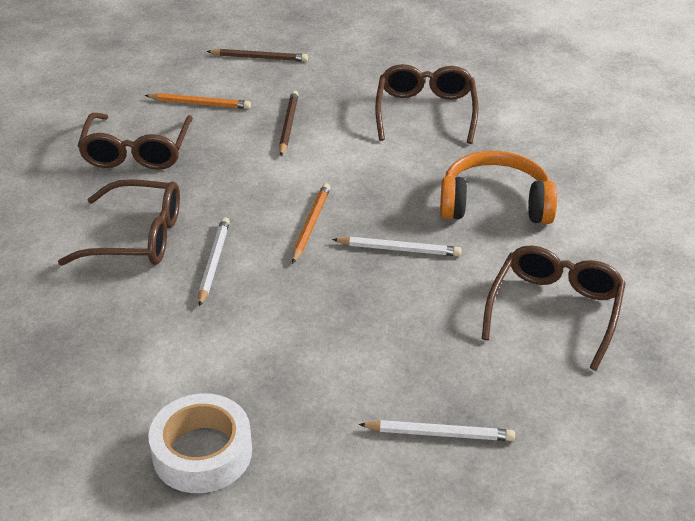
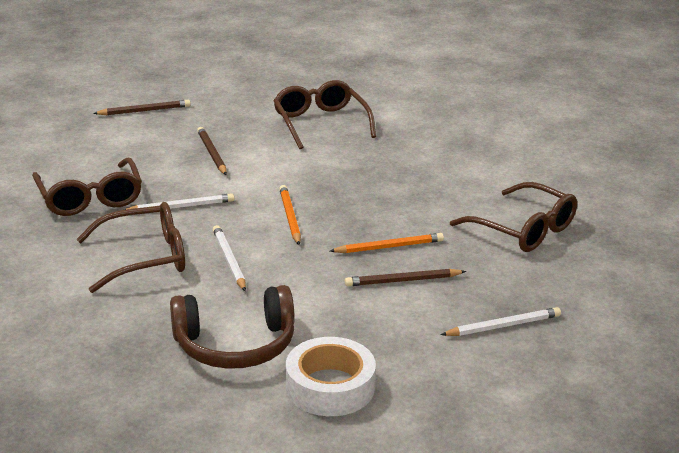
camera: 25 degrees left, 10 degrees down
orange pencil [144,93,251,109] -> orange pencil moved to [330,233,444,253]
white pencil [332,237,462,256] -> white pencil moved to [124,193,234,210]
orange headphones [440,151,557,224] -> none
brown glasses [482,245,626,371] -> brown glasses turned 135 degrees clockwise [450,182,577,252]
none -> brown headphones [170,285,295,369]
none -> brown pencil [345,269,466,286]

